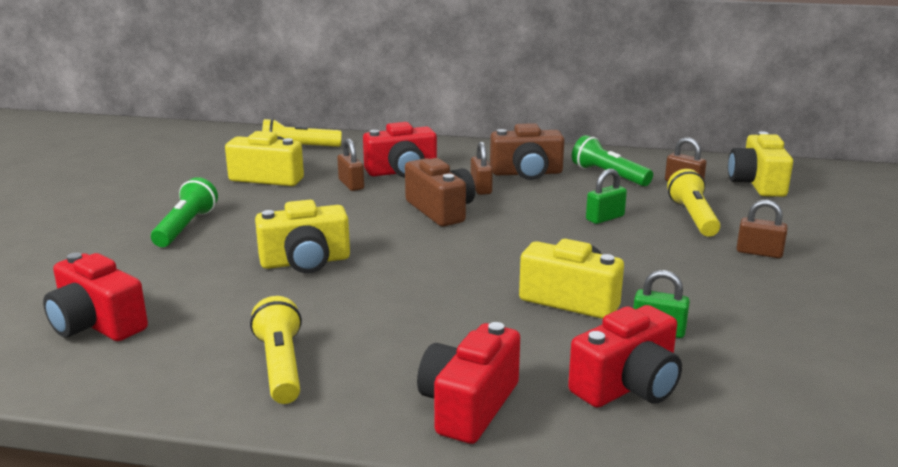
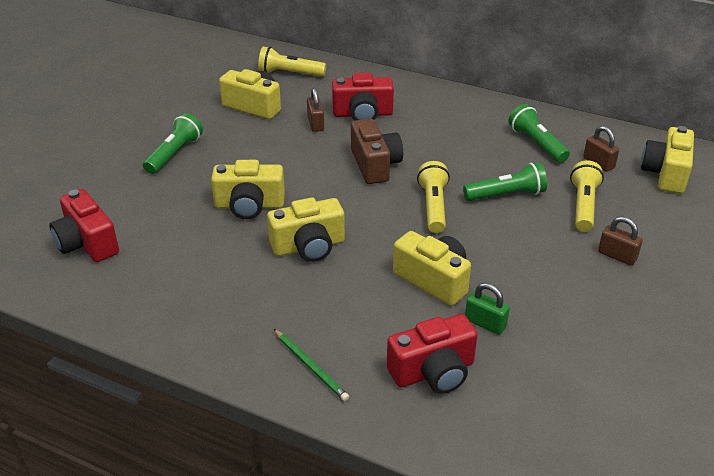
camera: 15 degrees right, 15 degrees up
yellow flashlight [250,296,302,404] -> yellow flashlight moved to [417,161,450,233]
red camera [417,322,520,444] -> green pencil [274,329,349,401]
brown padlock [471,141,493,195] -> none
brown camera [490,123,564,180] -> none
green padlock [586,169,627,224] -> green flashlight [463,162,547,201]
none -> yellow camera [267,197,345,262]

